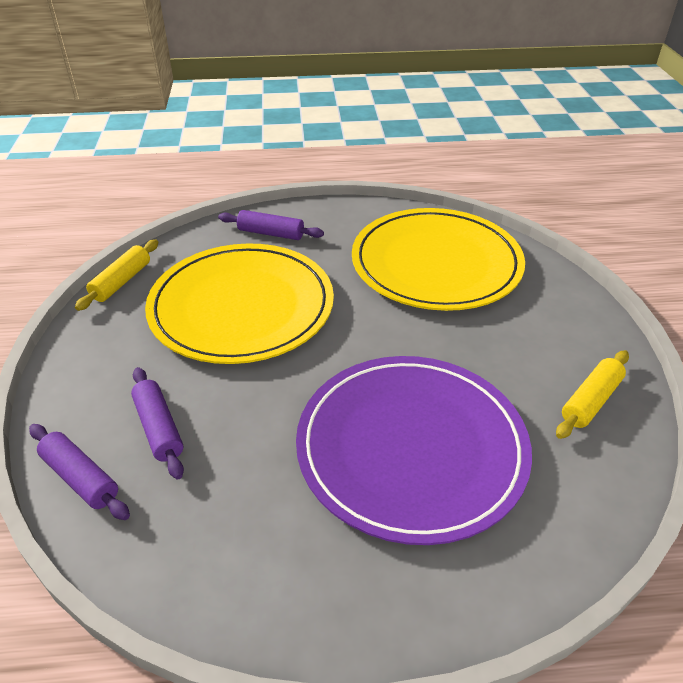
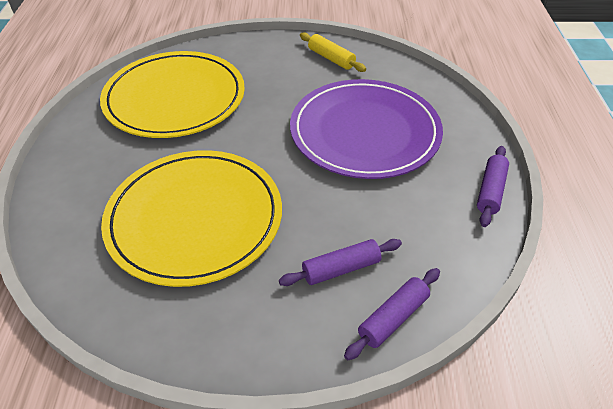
camera: 85 degrees left, 5 degrees up
yellow rolling pin [75,239,159,311] -> none
purple rolling pin [218,210,324,240] -> purple rolling pin moved to [477,146,509,227]

